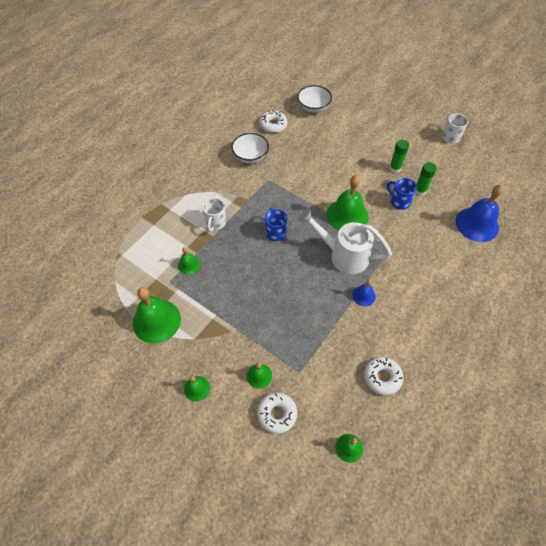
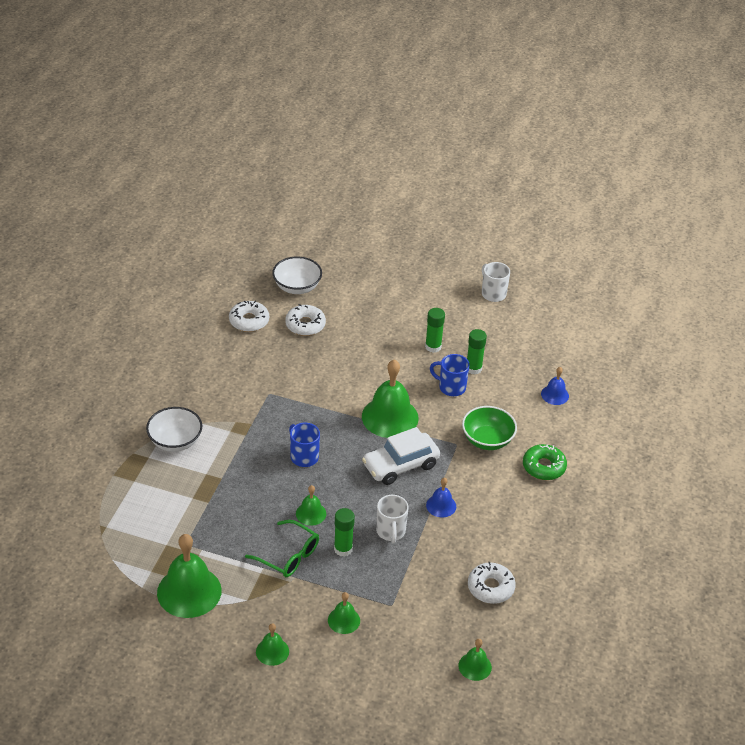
camera: 20 degrees left, 15 degrees down
green bell [178,247,200,275] -> green bell moved to [296,485,326,526]
white mug [202,198,226,232] -> white mug moved to [376,495,409,544]
white bowl [231,133,269,163] -> white bowl moved to [146,407,202,452]
white donut [257,393,297,434] -> white donut moved to [285,304,326,336]
white watering can [298,208,392,274] -> white car [362,427,440,485]
blue bell [456,184,504,242] -> blue bell [541,367,569,405], size x0.50
none -> green glasses [245,520,319,577]
none -> green glue stick [334,508,355,557]
none -> green bowl [462,406,517,450]
none -> green donut [523,444,567,480]

